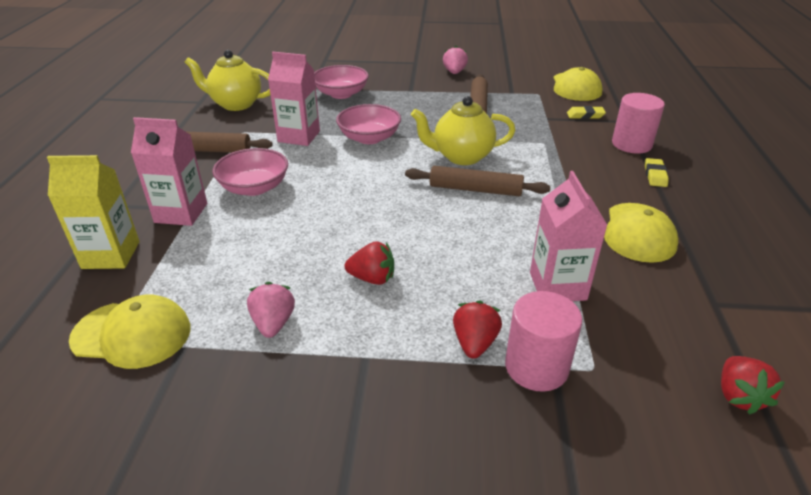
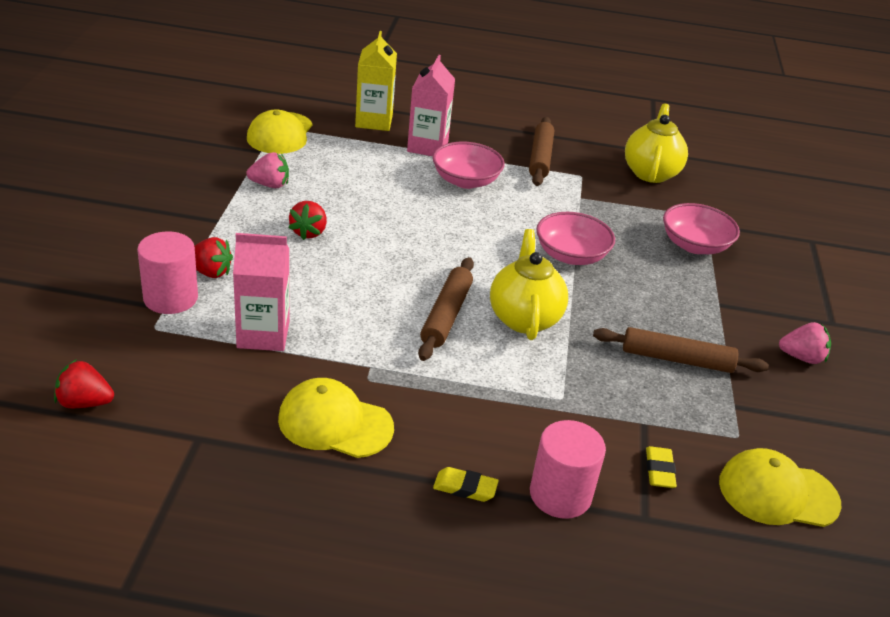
camera: 90 degrees right, 0 degrees up
pink carton [268,52,320,146] -> none

